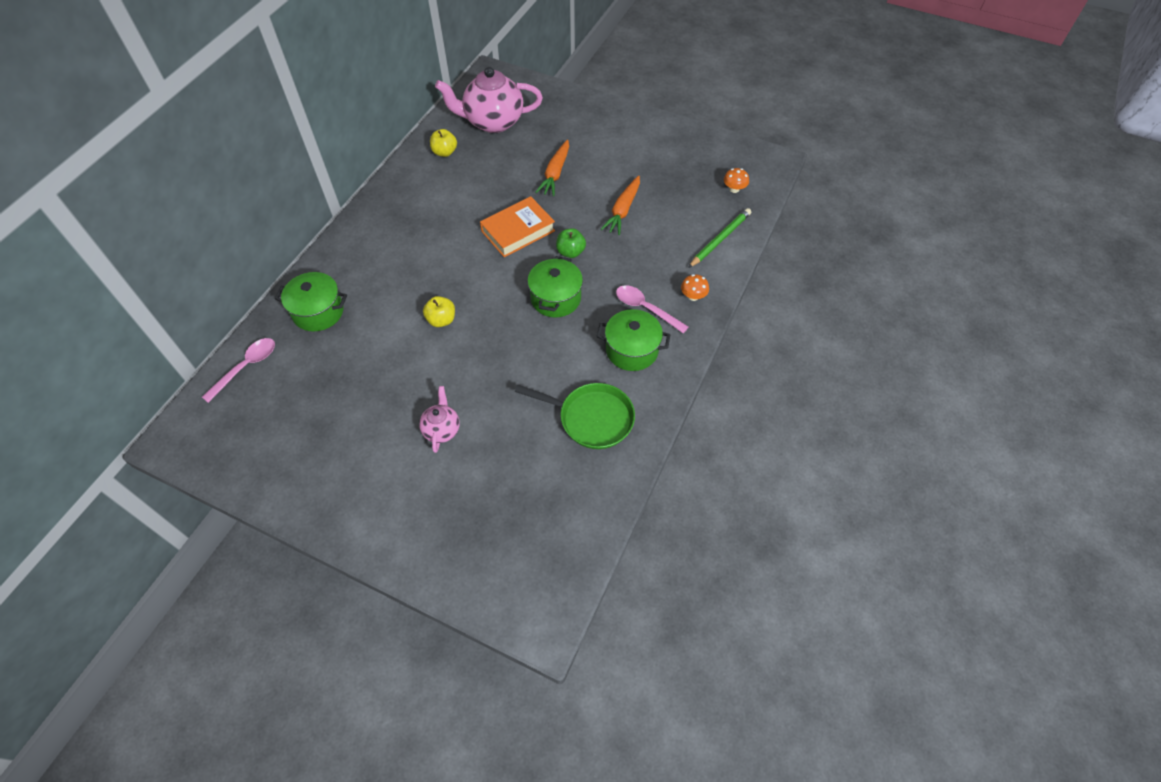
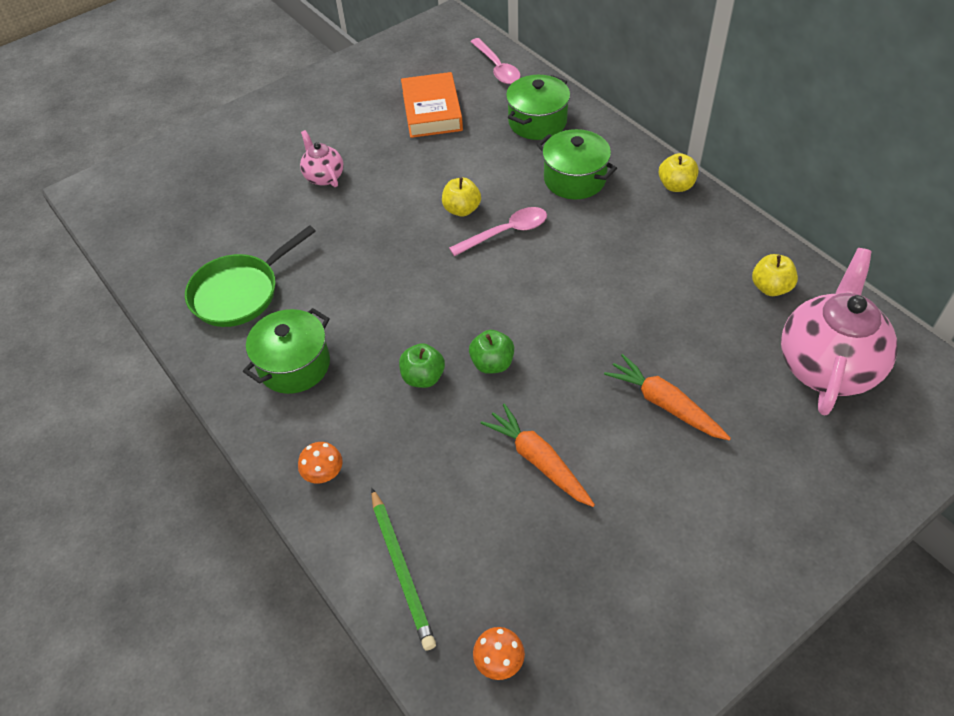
camera: 120 degrees right, 5 degrees down
pink teapot [419,386,460,453] -> pink teapot turned 150 degrees counterclockwise [300,130,344,187]
orange book [480,196,555,257] -> orange book moved to [401,72,463,138]
green pot [528,256,583,317] -> green pot moved to [537,129,617,199]
pink spoon [616,285,689,334] -> pink spoon moved to [449,207,547,256]
none -> green apple [399,343,445,388]
none -> yellow apple [659,153,699,192]

